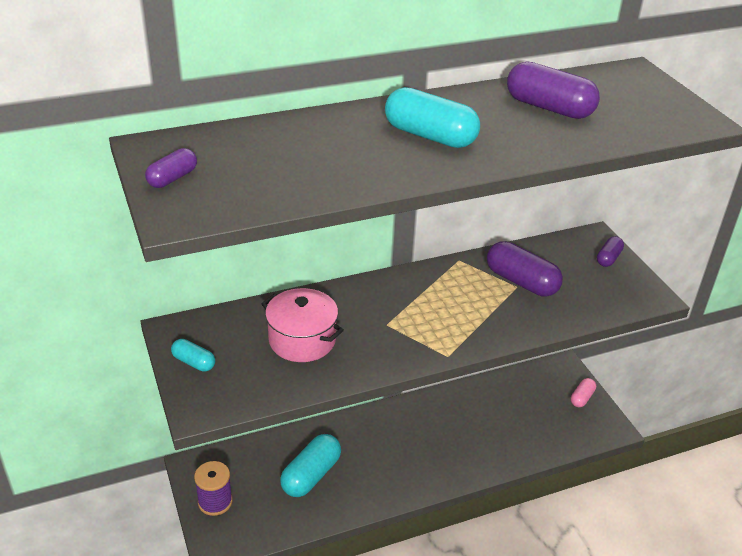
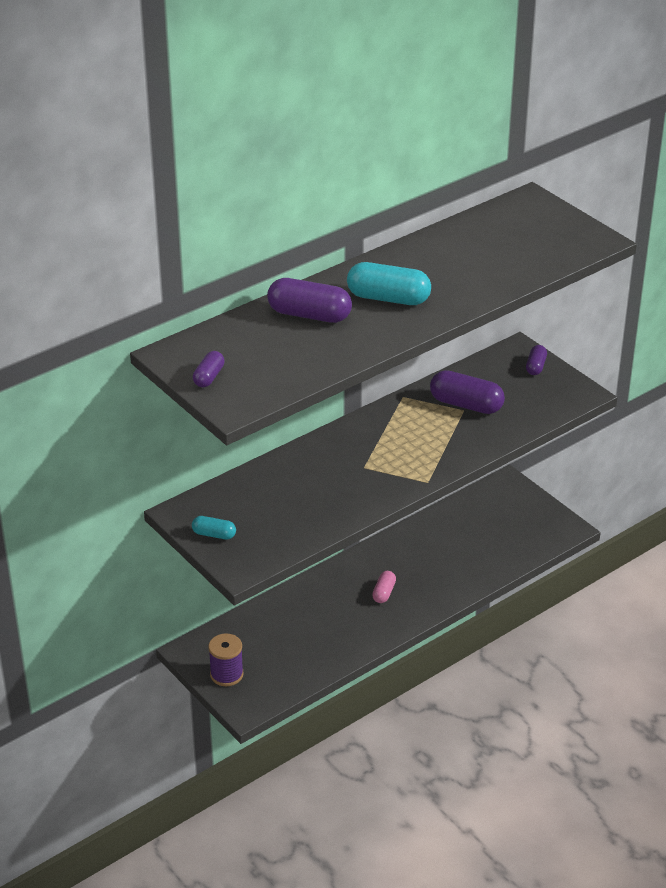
camera: 15 degrees left, 0 degrees up
pink pot [261,288,344,362] -> none
turquoise capsule [280,434,341,497] -> none
purple capsule [507,62,600,119] -> purple capsule moved to [267,278,352,323]
pink capsule [571,378,596,407] -> pink capsule moved to [372,571,396,603]

